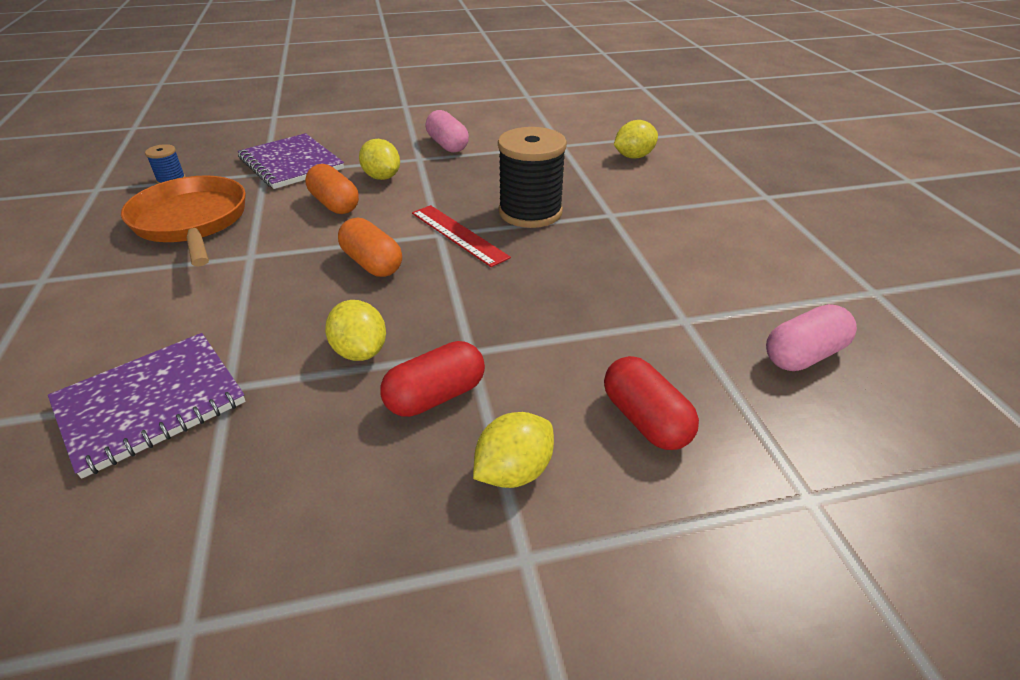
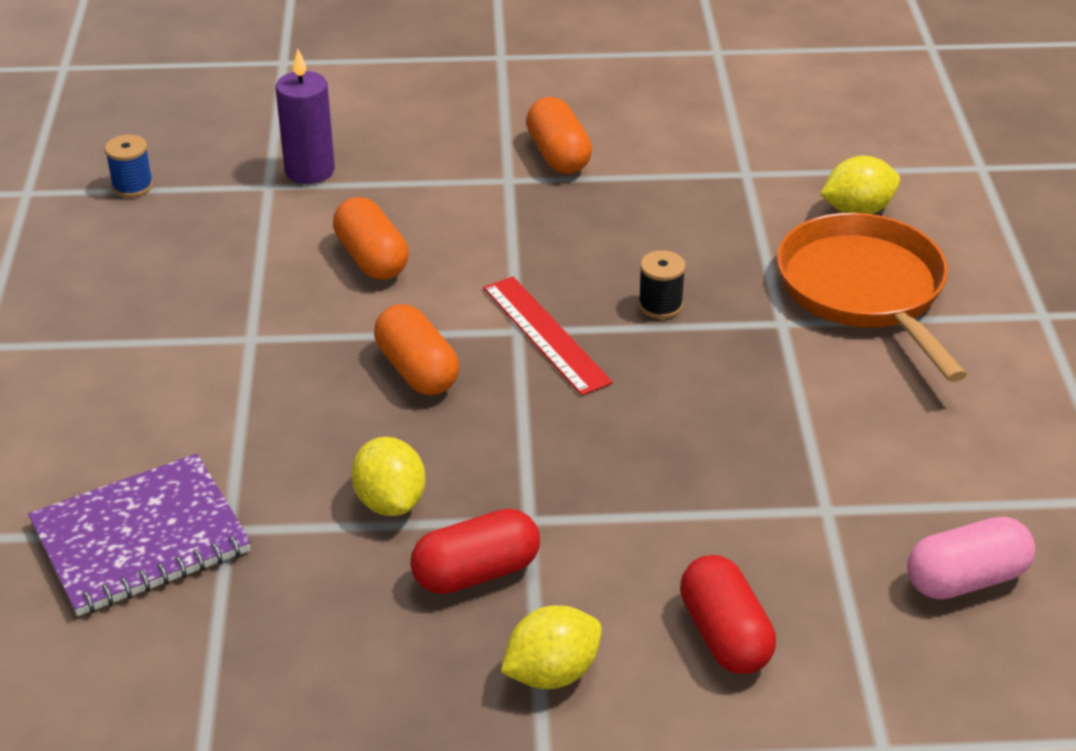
camera: 10 degrees right, 0 degrees up
orange pan [121,176,246,267] -> orange pan moved to [777,213,967,382]
purple notebook [238,133,344,189] -> purple candle [276,49,335,184]
yellow lemon [359,139,400,180] -> none
pink capsule [425,110,469,153] -> orange capsule [526,97,592,174]
black spool [498,127,567,228] -> black spool [638,250,686,319], size x0.46

